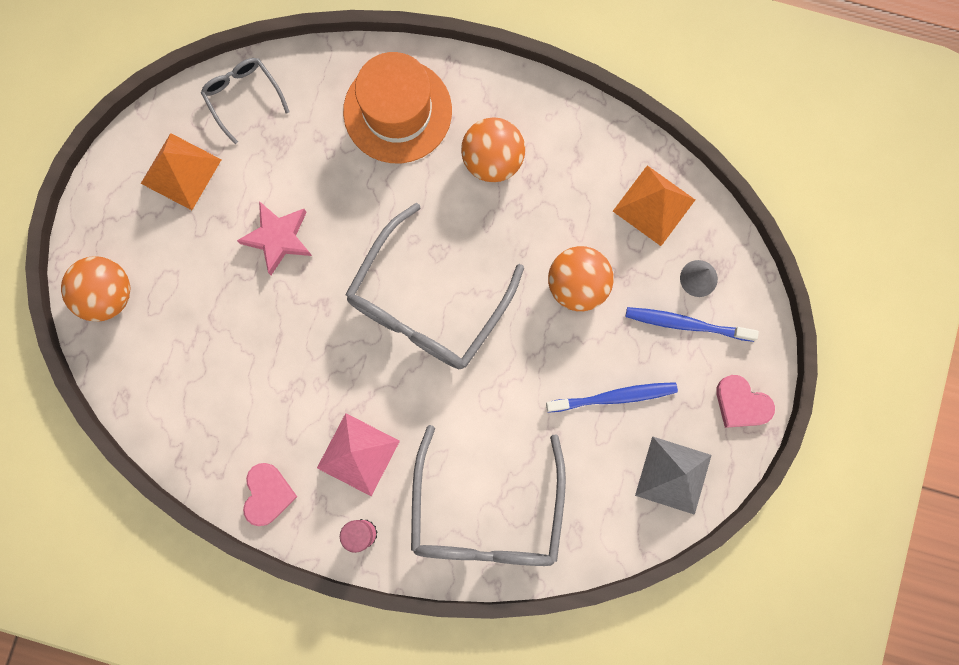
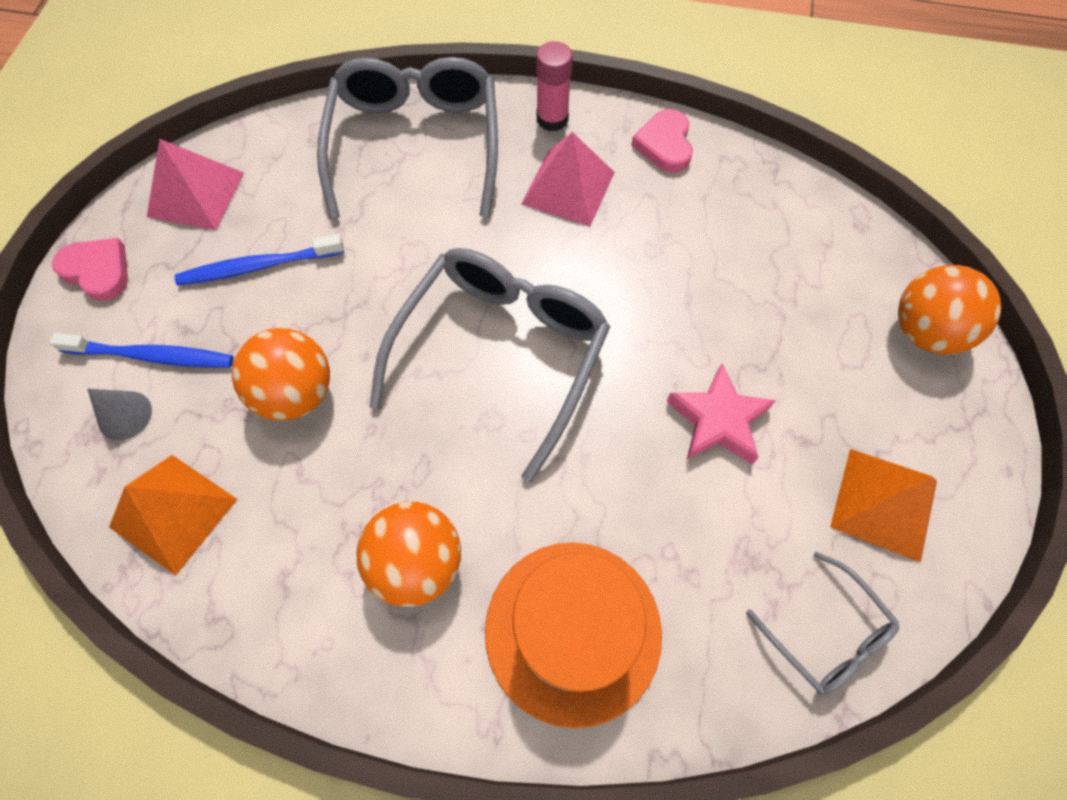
camera: 175 degrees right, 15 degrees down
grey pyramid [635,436,712,515] -> pink pyramid [147,139,244,230]

